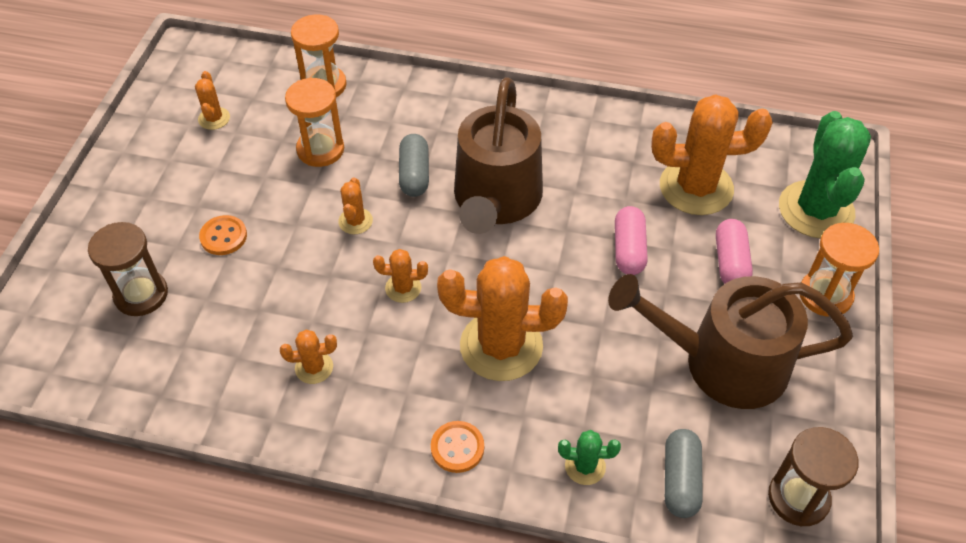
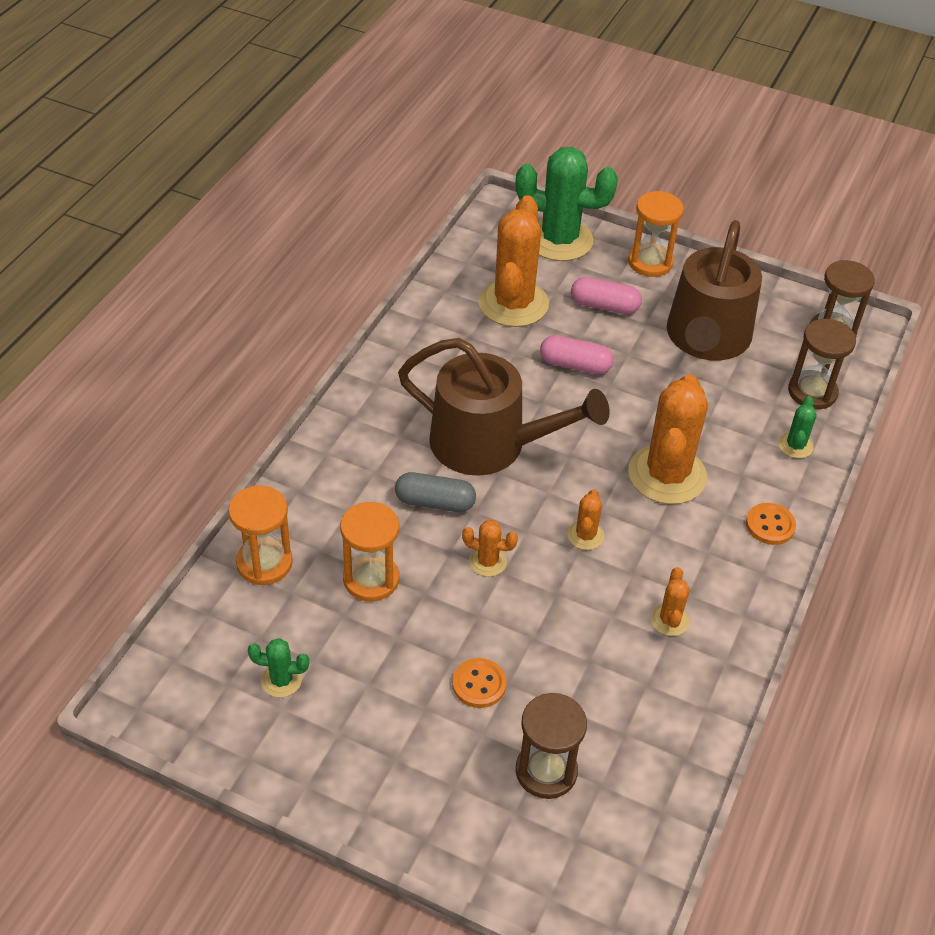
camera: 80 degrees left, 5 degrees down
orange cactus [195,71,230,130] -> green cactus [248,638,309,697]
grey capsule [665,429,703,518] -> brown hourglass [788,319,856,409]

